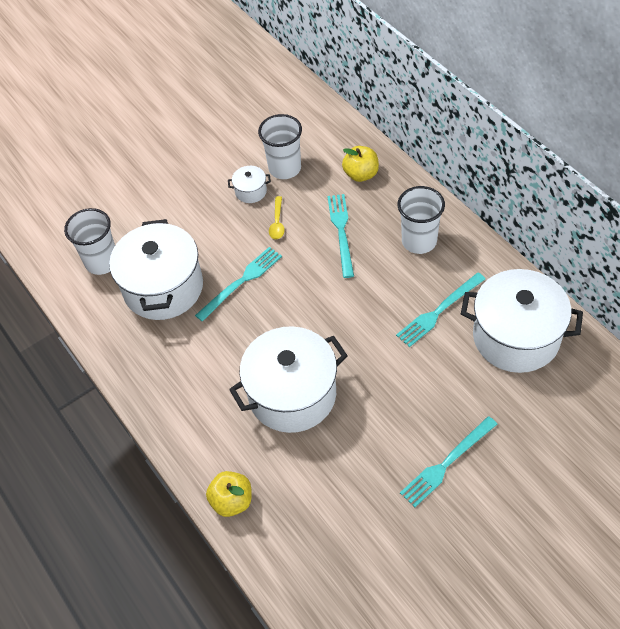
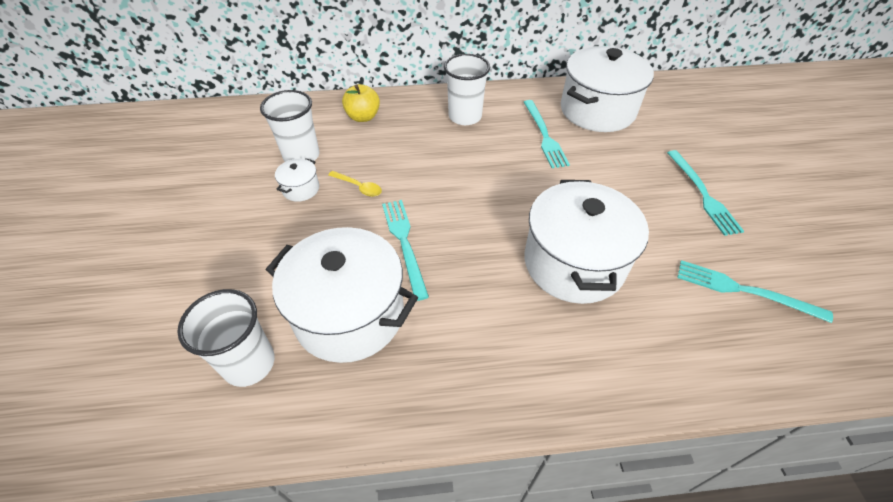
camera: 65 degrees left, 5 degrees down
yellow apple [206,471,252,517] -> none
turquoise fork [327,194,354,278] -> turquoise fork moved to [677,260,833,323]

